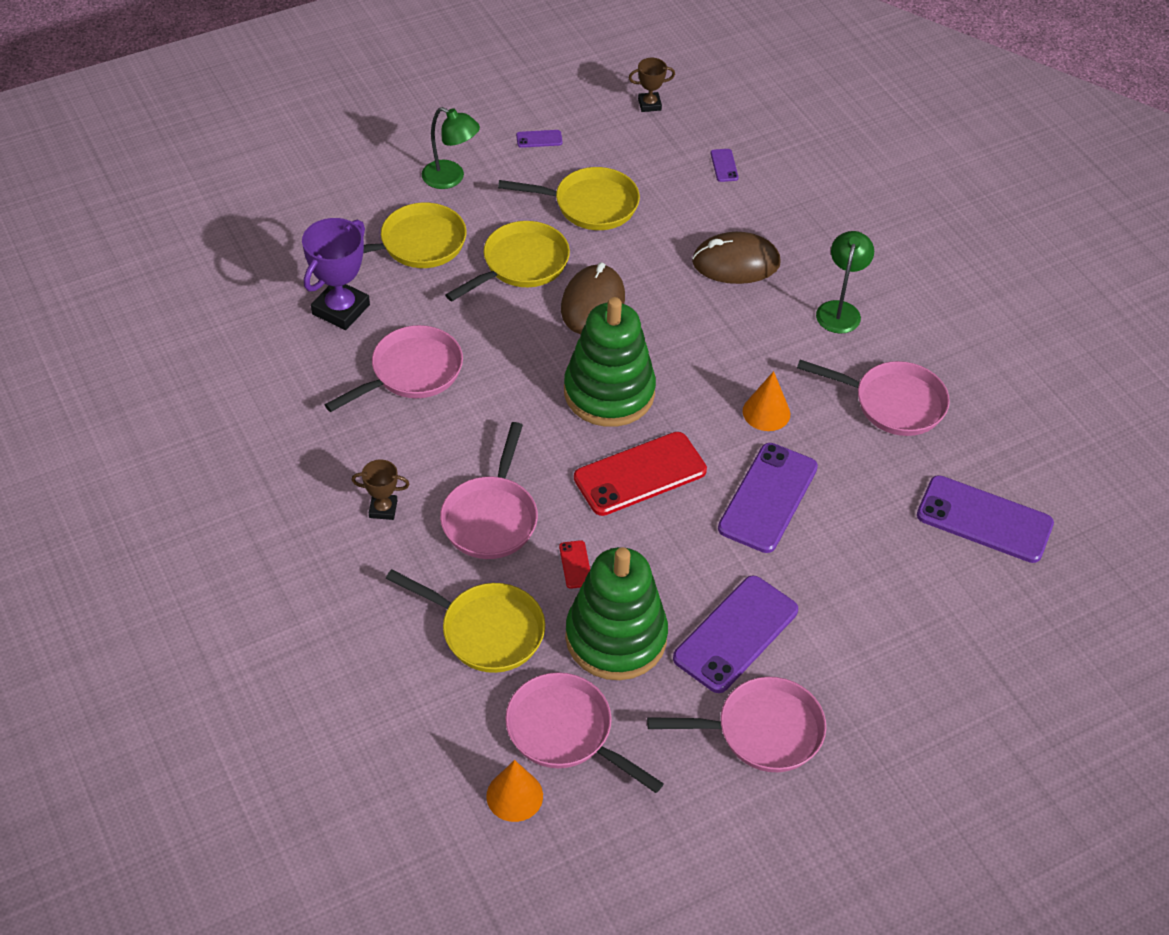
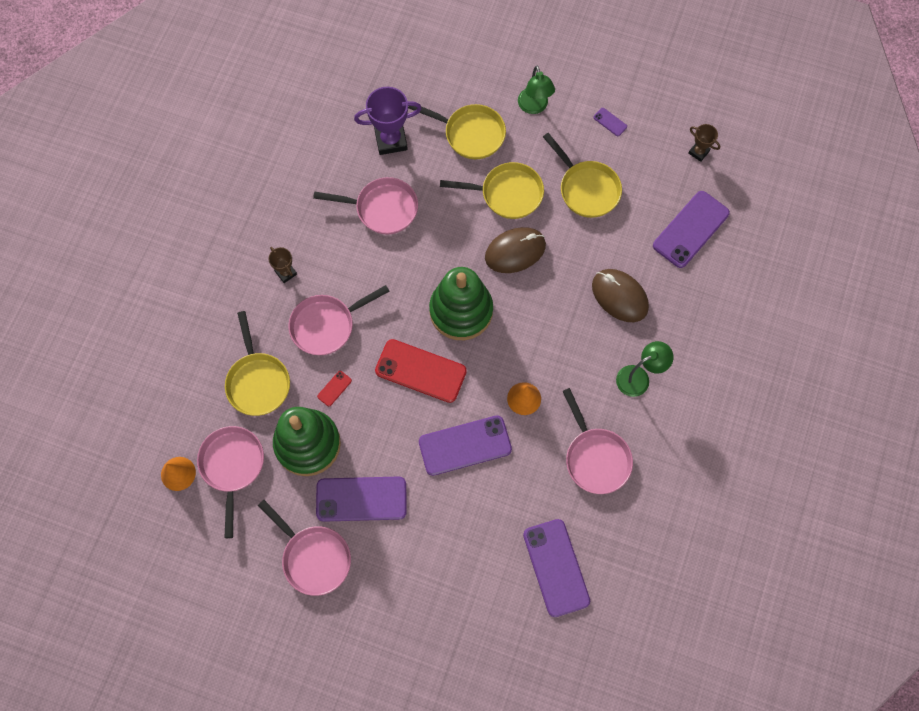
camera: 50 degrees right, 20 degrees up
purple phone [711,149,739,182] -> purple phone [653,191,730,268], size x2.40

